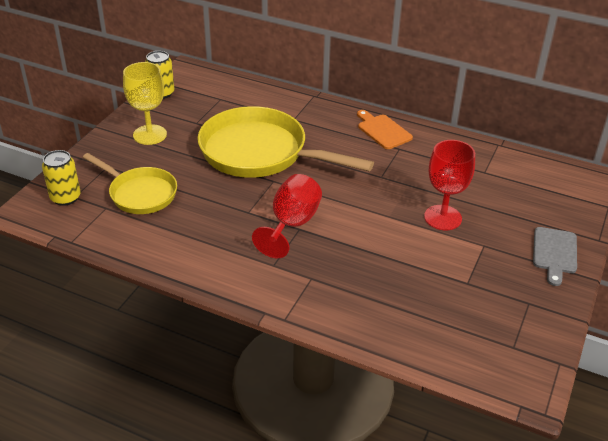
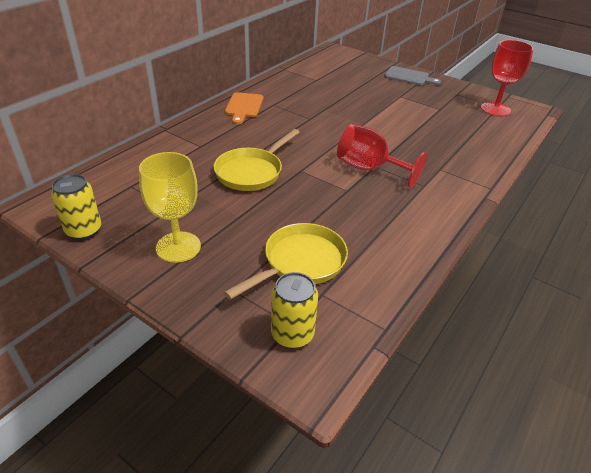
camera: 80 degrees left, 0 degrees up
yellow pan [198,106,374,178] -> yellow pan [214,129,300,191], size x0.59
orange cutting board [357,110,413,149] -> orange cutting board turned 60 degrees counterclockwise [225,92,264,124]
red goblet [424,140,475,230] -> red goblet moved to [481,40,534,117]

